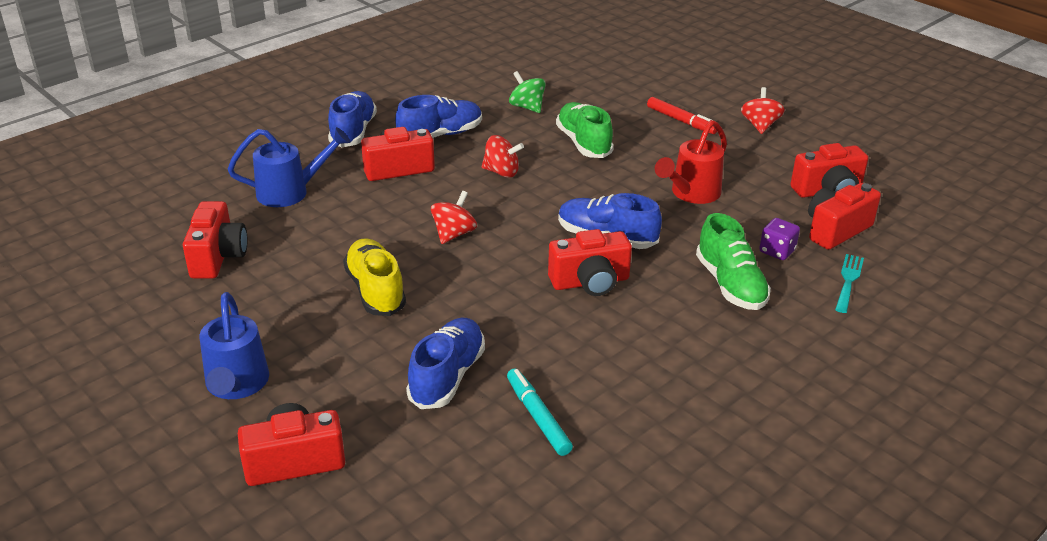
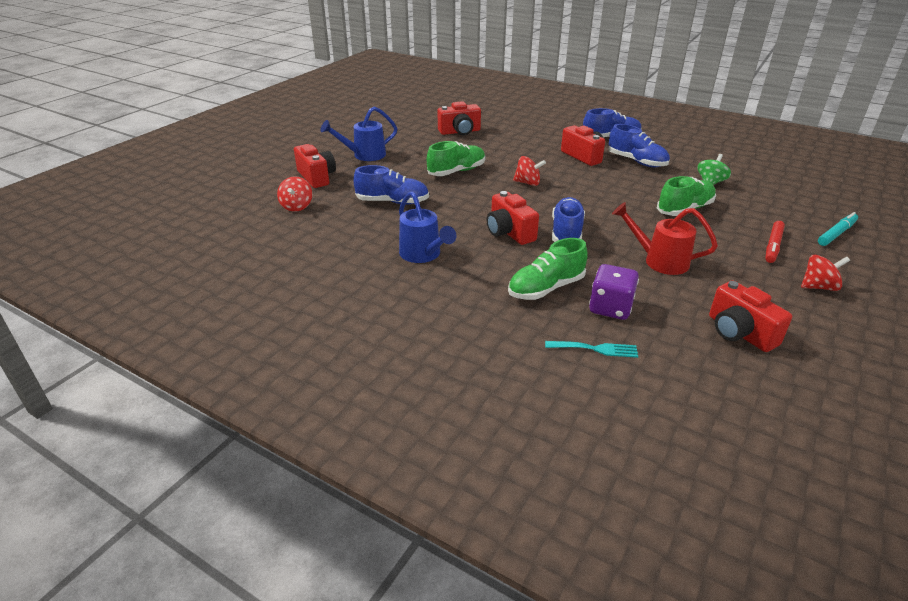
camera: 75 degrees right, 0 degrees up
blue watering can [228,127,351,207] -> blue watering can moved to [399,191,456,263]
yellow shoe [343,238,406,316] -> green shoe [427,141,485,176]
red spinning top [482,135,524,178] -> red spinning top moved to [277,176,312,212]
turquoise marker [507,368,573,456] -> turquoise marker moved to [818,212,858,246]
purple dice [759,218,800,260] -> purple dice [589,264,639,320], size x1.51
red camera [808,183,881,250] -> none

